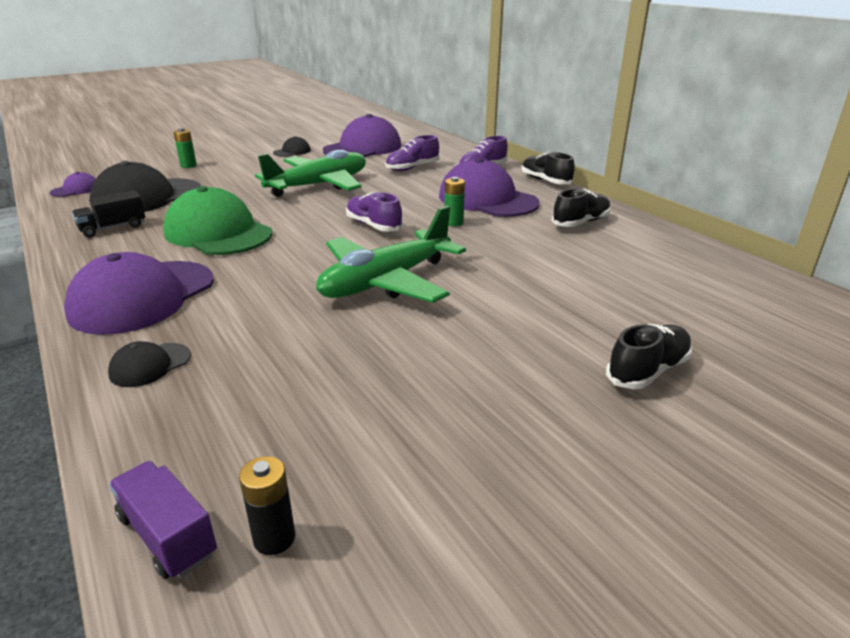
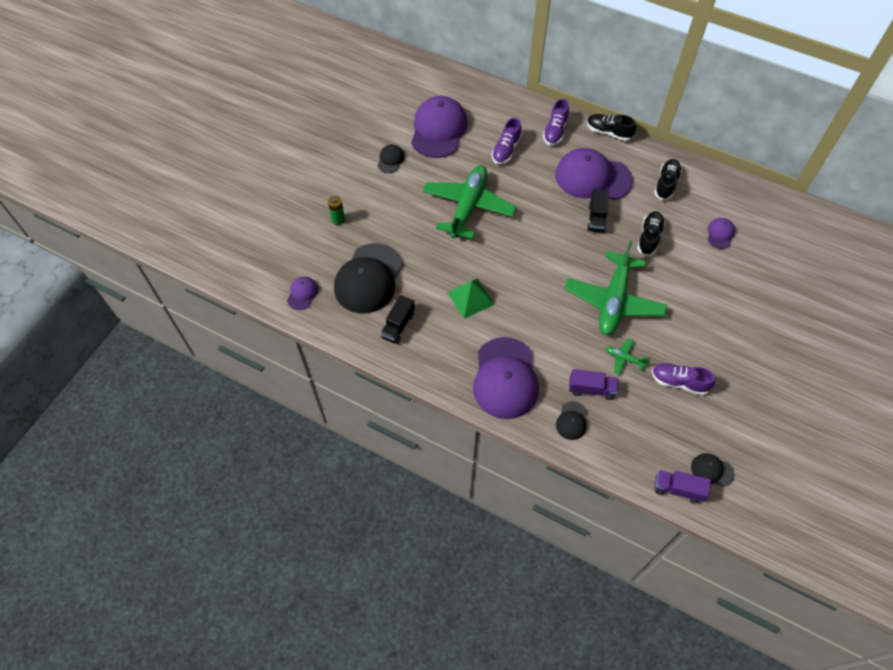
camera: 30 degrees left, 30 degrees up
green cap [163,186,272,255] -> green pyramid [447,279,495,319]
black battery [239,456,295,555] -> black cap [691,453,734,487]
purple shoe [346,192,403,232] -> purple shoe moved to [652,363,715,395]
green battery [444,177,465,226] -> black truck [587,189,608,233]
black shoe [606,324,692,389] -> black shoe moved to [637,211,665,256]
none -> purple truck [569,369,618,400]
none -> green plane [606,338,648,375]
none -> purple cap [708,218,735,249]

